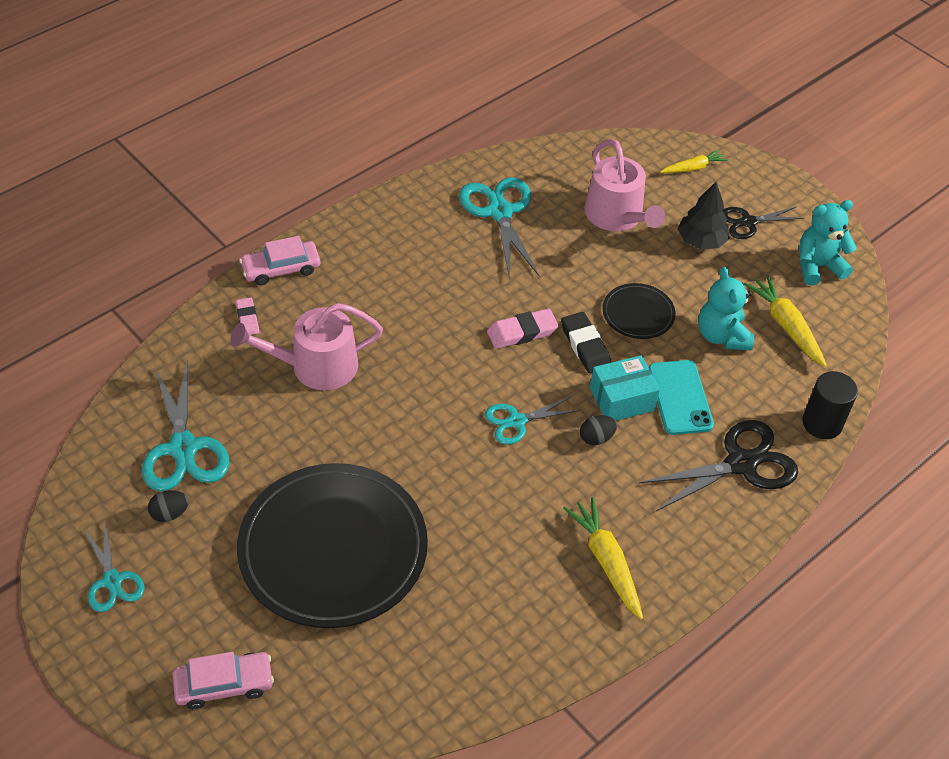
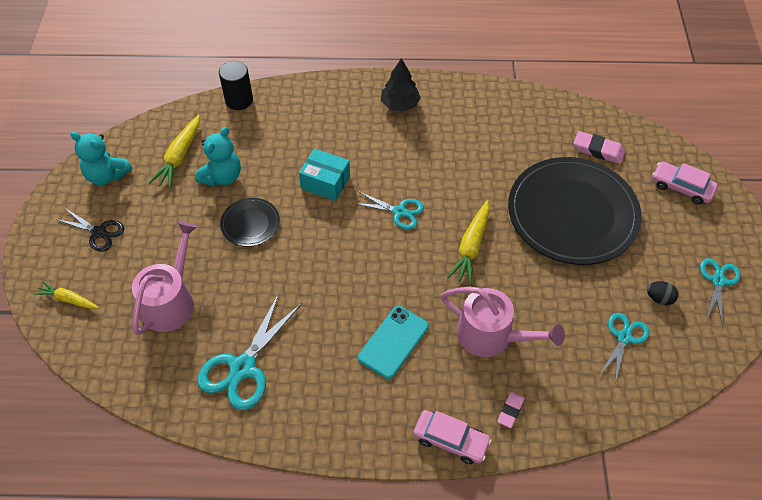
camera: 135 degrees left, 5 degrees up
turquoise scissors [142,360,230,491] -> turquoise scissors [599,313,649,383], size x0.60
pink eraser [487,309,558,349] -> pink eraser moved to [573,131,625,164]
black eraser [561,312,611,374] -> none
yellow carrot [563,497,643,620] -> yellow carrot moved to [447,200,490,285]
black egg [580,415,617,445] -> none
black scissors [639,420,798,511] -> none
turquoise phone [649,360,714,435] -> turquoise phone moved to [358,306,429,379]
black tree [678,182,730,249] -> black tree moved to [381,58,421,112]

